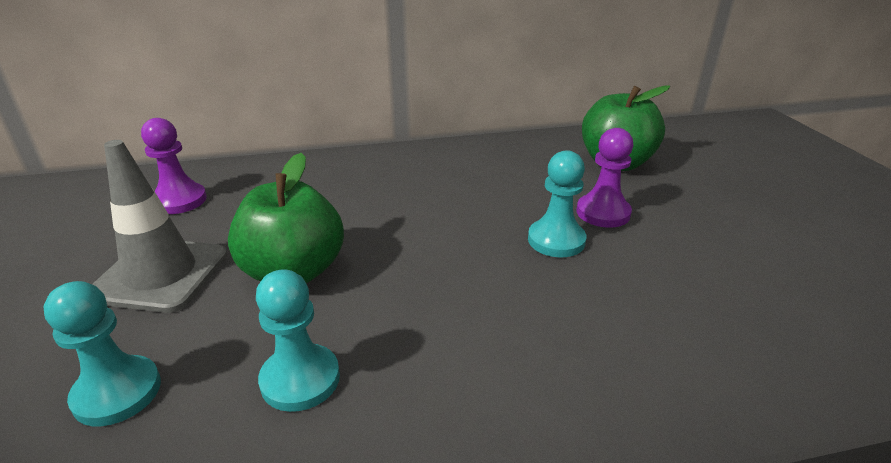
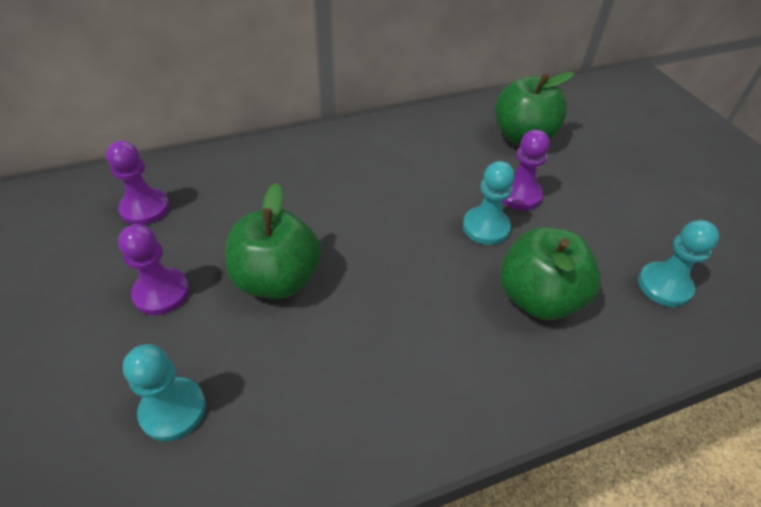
camera: 10 degrees left, 15 degrees up
grey traffic cone [92,140,227,313] -> purple pawn [118,224,189,315]
turquoise pawn [256,270,340,412] -> turquoise pawn moved to [638,220,719,307]
none -> green apple [500,227,601,320]

